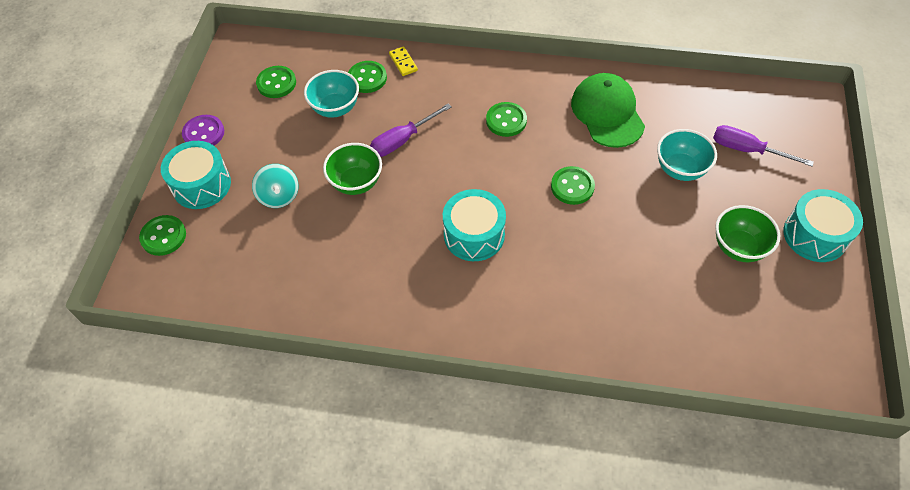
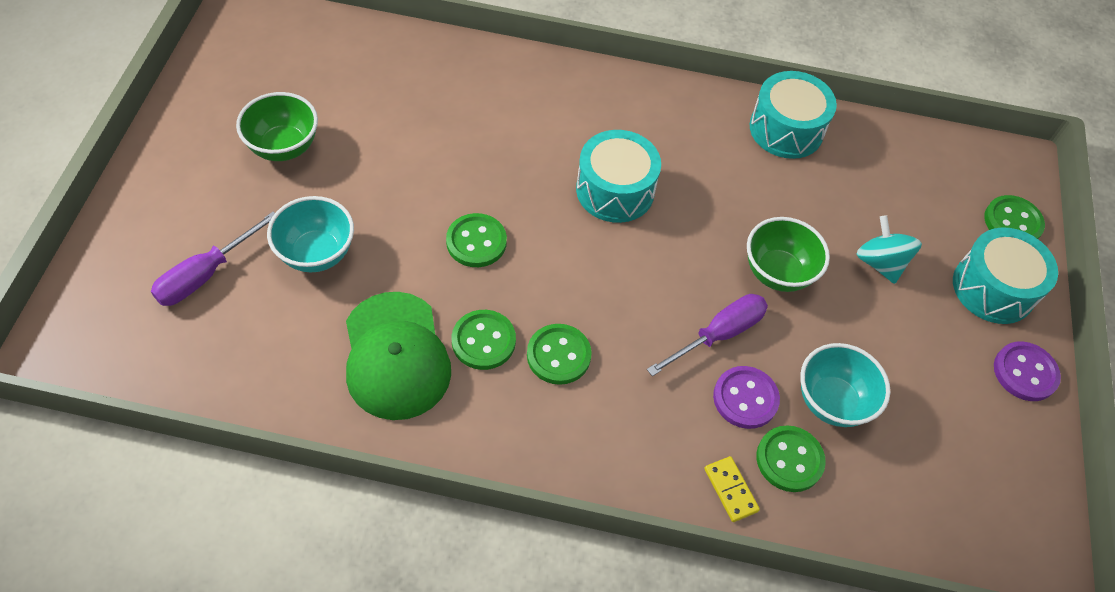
camera: 175 degrees right, 0 degrees up
green button [256,66,296,98] -> green button moved to [452,310,516,370]
purple screwdriver [713,125,814,166] -> purple screwdriver turned 105 degrees clockwise [151,212,275,306]
turquoise drum [783,189,863,262] -> turquoise drum moved to [750,71,837,159]
none -> purple button [713,366,780,429]

